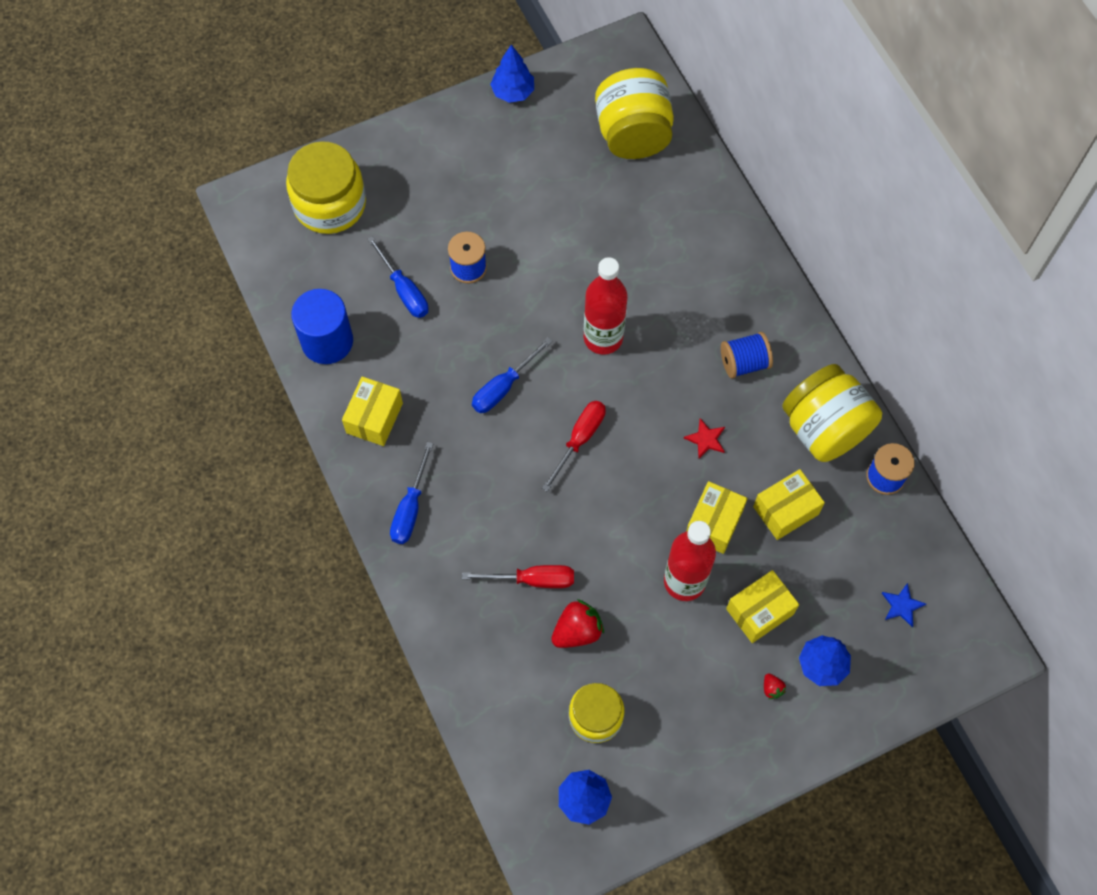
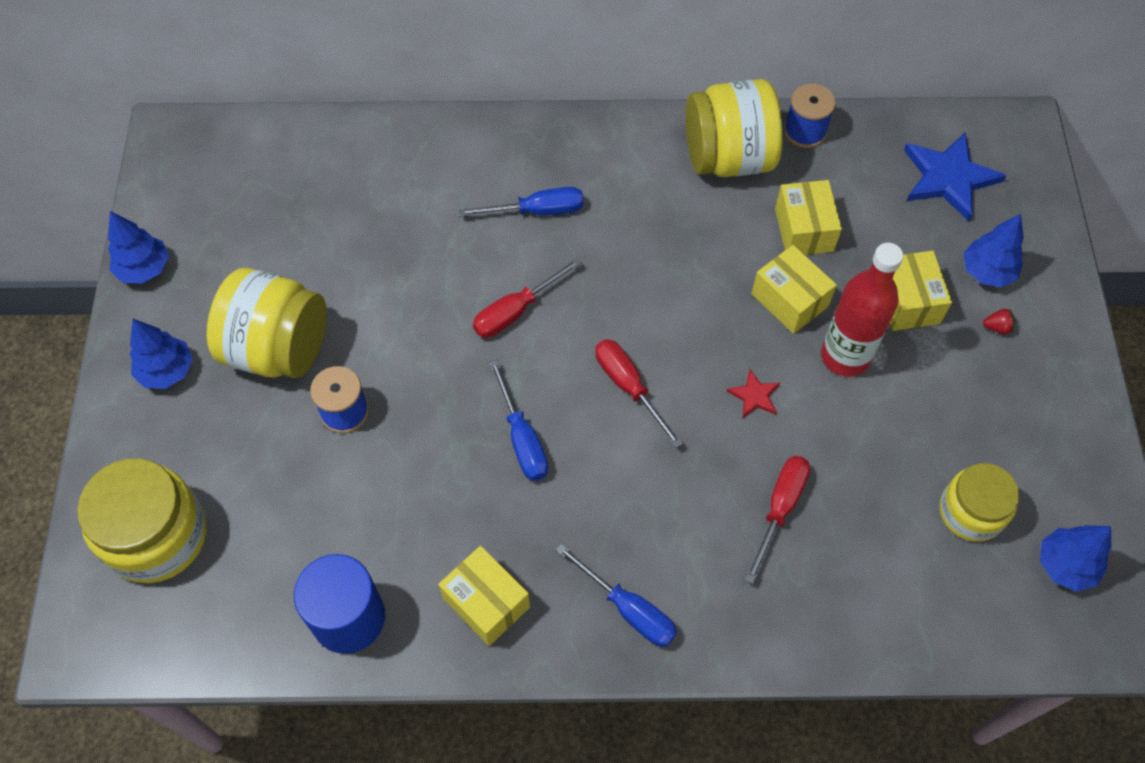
camera: 65 degrees left, 5 degrees down
blue screwdriver [367,236,429,318] -> blue screwdriver moved to [458,187,584,217]
red strawberry [551,599,604,648] -> none
red bottle [584,257,627,355] -> red screwdriver [473,258,582,338]
yellow jar [595,68,674,159] -> yellow jar moved to [206,268,327,378]
red star [684,418,725,458] -> red star moved to [727,369,780,418]
blue spool [721,332,773,379] -> none
blue star [882,583,926,627] -> blue star [904,133,1006,221], size x2.09
none -> blue tree [130,319,193,389]

